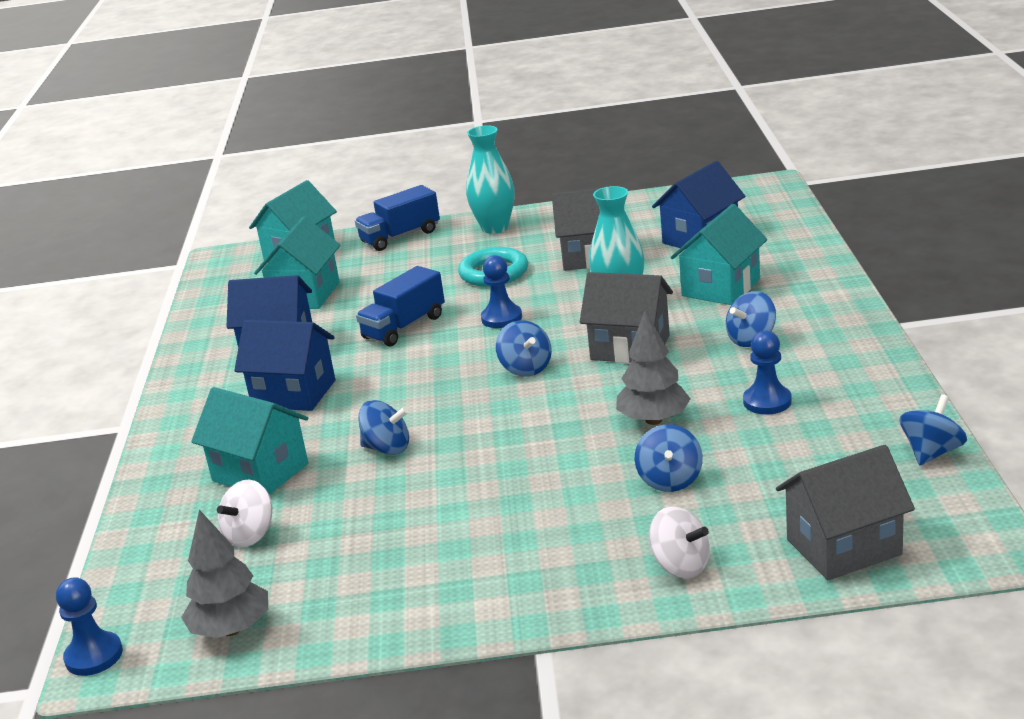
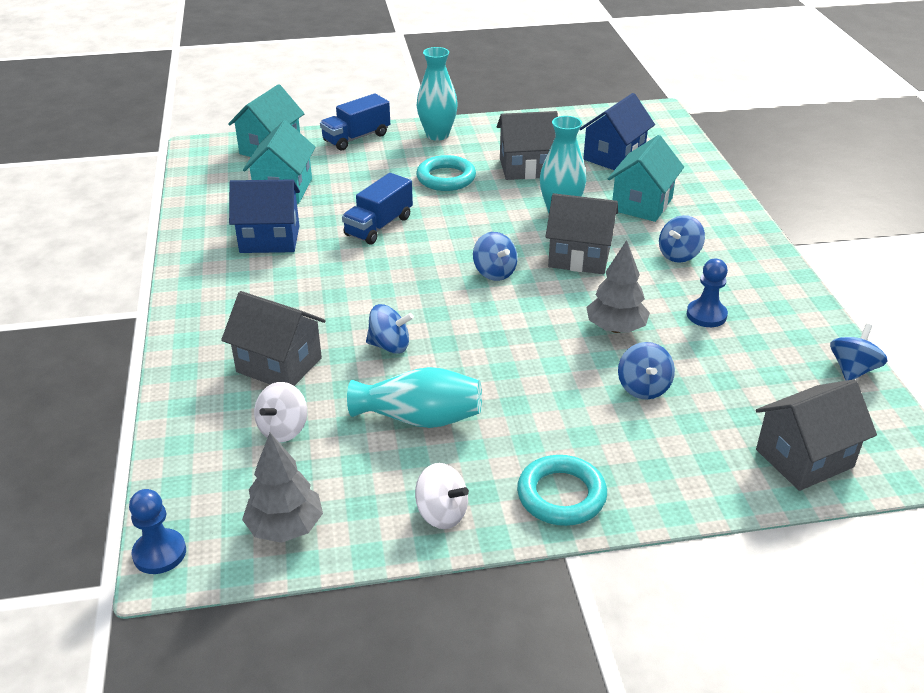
camera: 10 degrees left, 10 degrees up
turquoise house [191,387,308,494] -> grey house [221,291,326,386]
blue house [234,320,335,411] -> none
blue pawn [481,255,522,328] -> none
white spinning top [649,507,710,578] -> white spinning top moved to [415,463,469,529]
none -> turquoise vase [347,367,482,428]
none -> turquoise ring [517,455,607,526]

